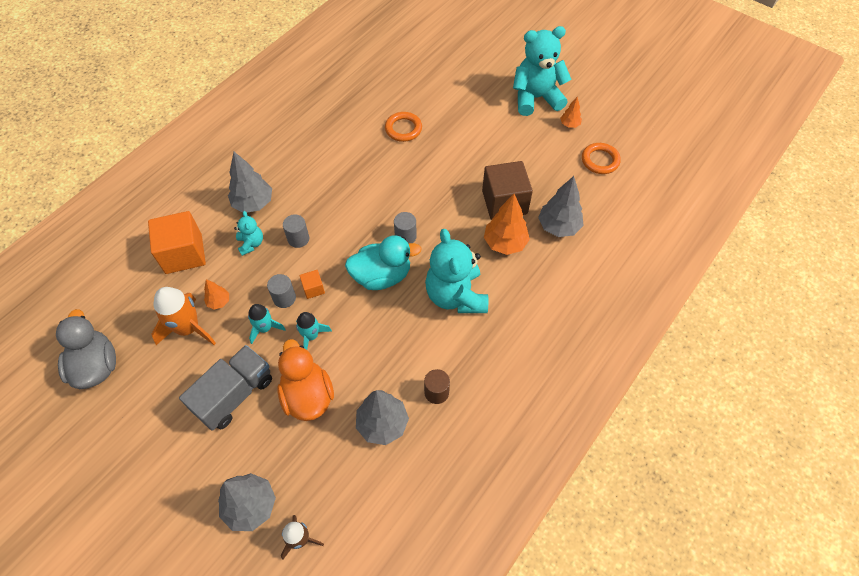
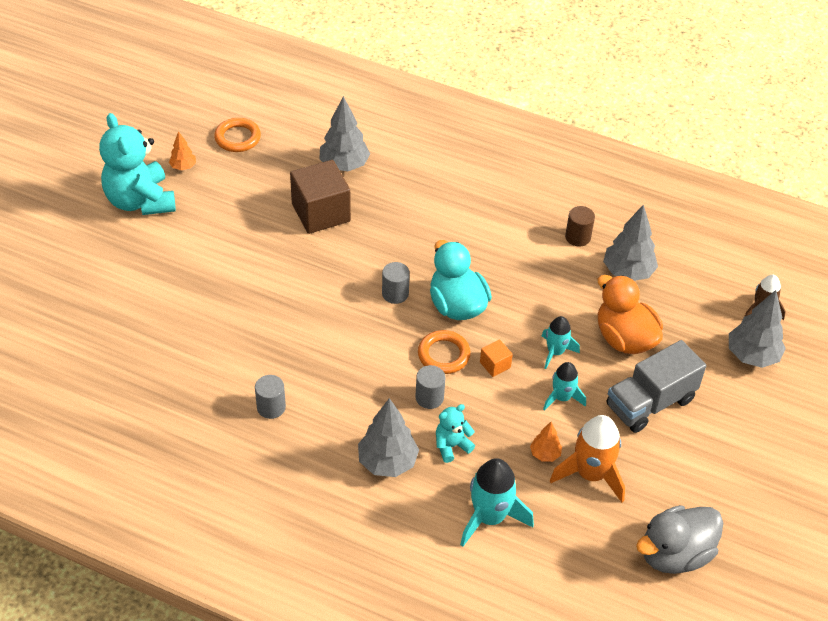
camera: 105 degrees left, 10 degrees down
orange cube [148,211,206,274] -> turquoise rocket [460,458,534,547]
grey truck [179,345,272,431] -> grey truck turned 60 degrees counterclockwise [606,340,706,433]
grey cylinder [267,274,296,308] -> grey cylinder moved to [255,375,286,419]
orange duck [277,339,334,421] -> orange duck turned 90 degrees clockwise [598,275,663,354]
orange ring [385,112,422,142] -> orange ring moved to [418,330,471,374]
turquoise teddy bear [425,229,488,313] -> none
orange tree [484,194,530,255] -> none

